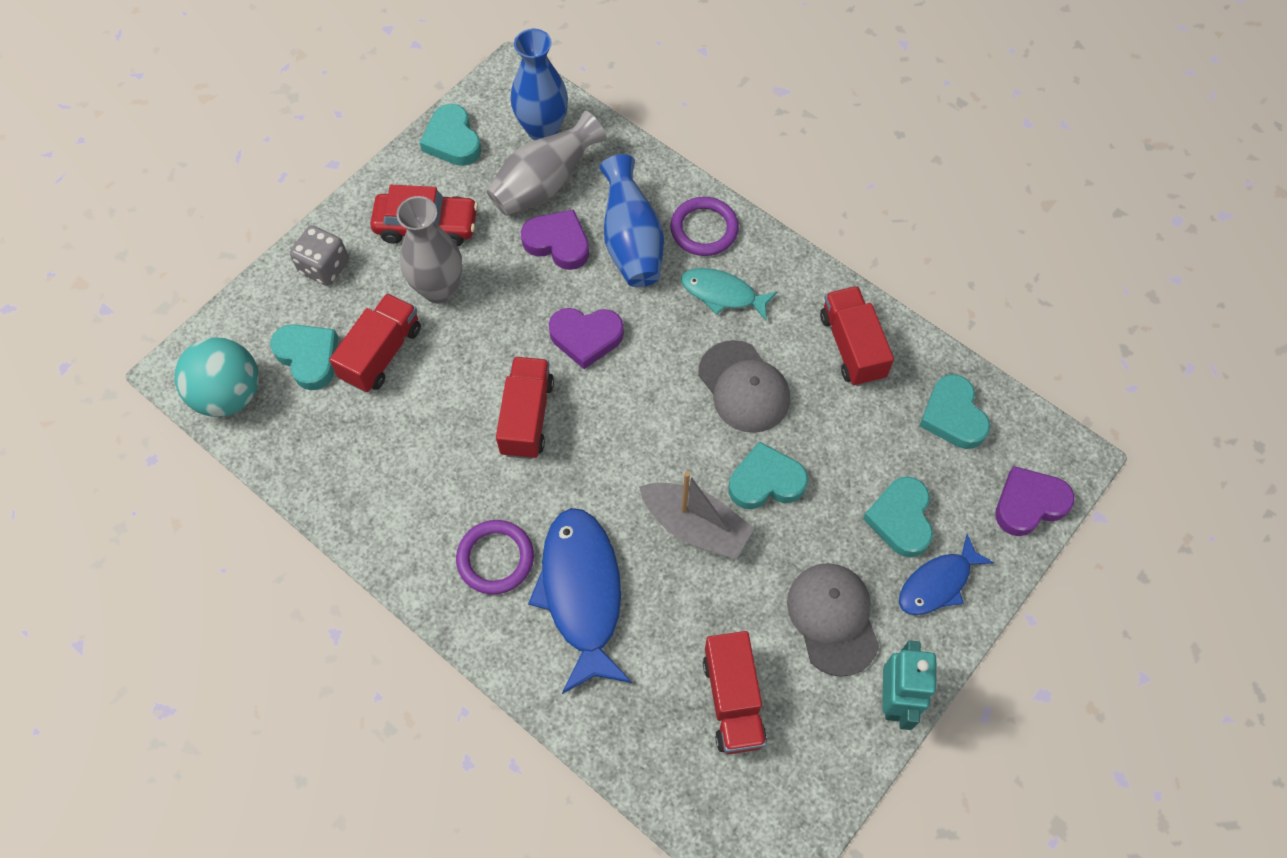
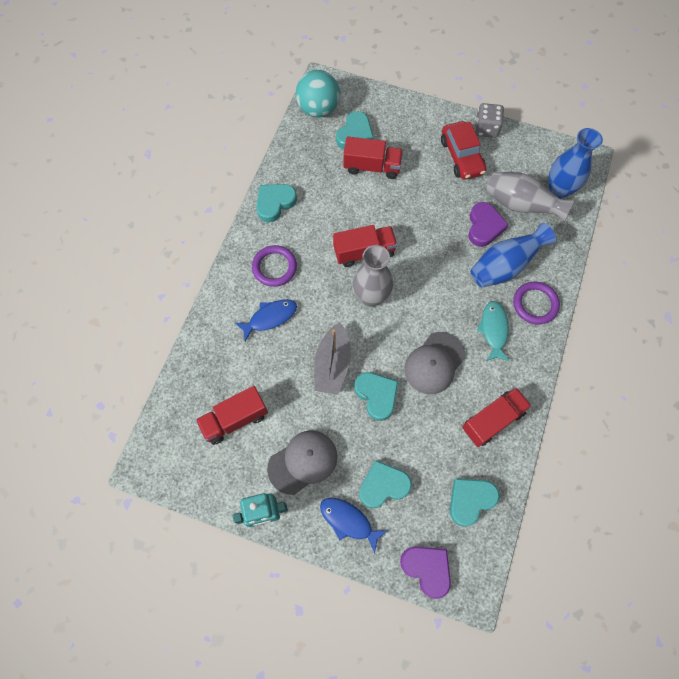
camera: 70 degrees right, 5 degrees up
grey dice [290,225,349,286] -> grey dice moved to [475,103,504,138]
grey vase [396,196,462,303] -> grey vase moved to [353,245,393,307]
turquoise heart [420,104,481,166] -> turquoise heart moved to [256,184,297,223]
blue fish [528,508,632,694] -> blue fish [235,299,297,341], size x0.58
purple heart [548,308,624,369] -> none

